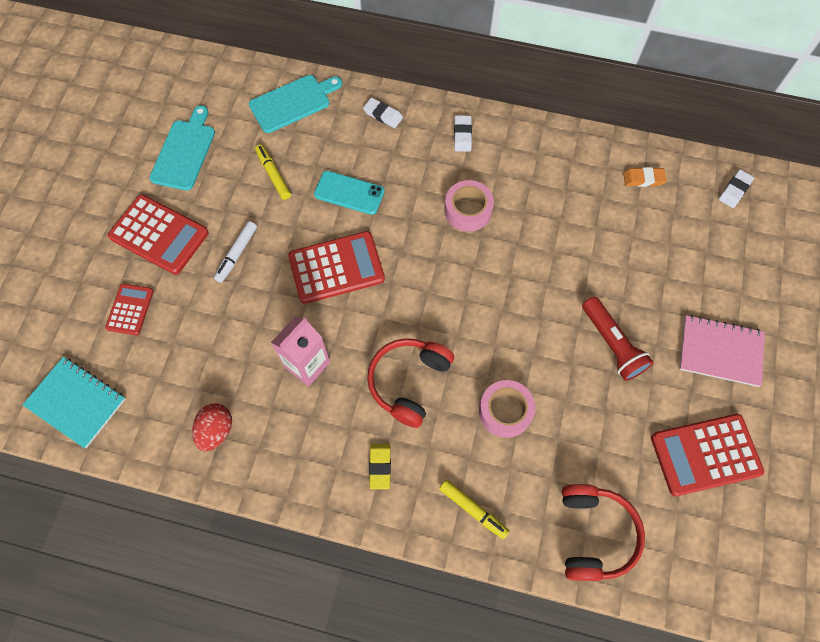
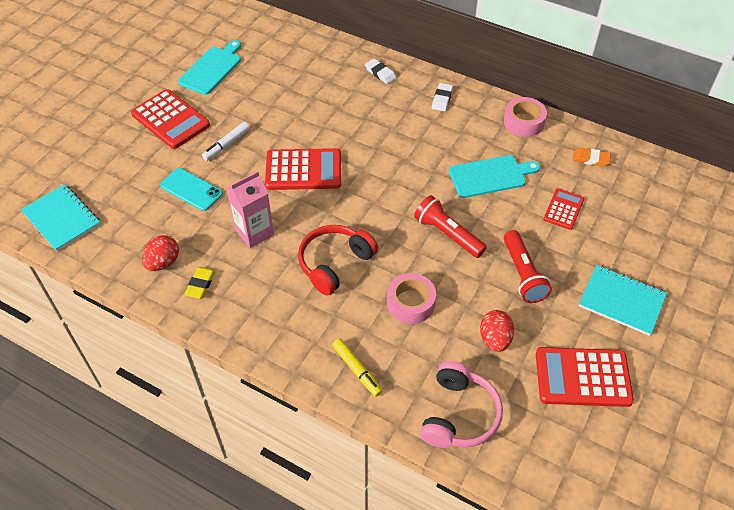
camera: 15 degrees right, 15 degrees down
red calculator [105,283,154,336] -> red calculator moved to [543,189,584,230]
turquoise cutting board [249,75,342,133] -> turquoise cutting board moved to [449,155,540,198]
yellow marker [255,144,291,200] -> none
turquoise phone [314,171,385,215] -> turquoise phone moved to [160,168,223,211]
yellow eraser [369,444,391,489] -> yellow eraser moved to [184,267,216,299]
pink tape [444,180,494,231] -> pink tape moved to [504,97,547,137]
red headphones [562,484,645,581] -> pink headphones [420,361,503,448]
pink notebook [679,315,765,387] -> turquoise notebook [579,265,667,336]
white eraser [719,169,754,208] -> none
none -> red flashlight [414,195,487,258]
none -> red egg [480,310,514,352]

